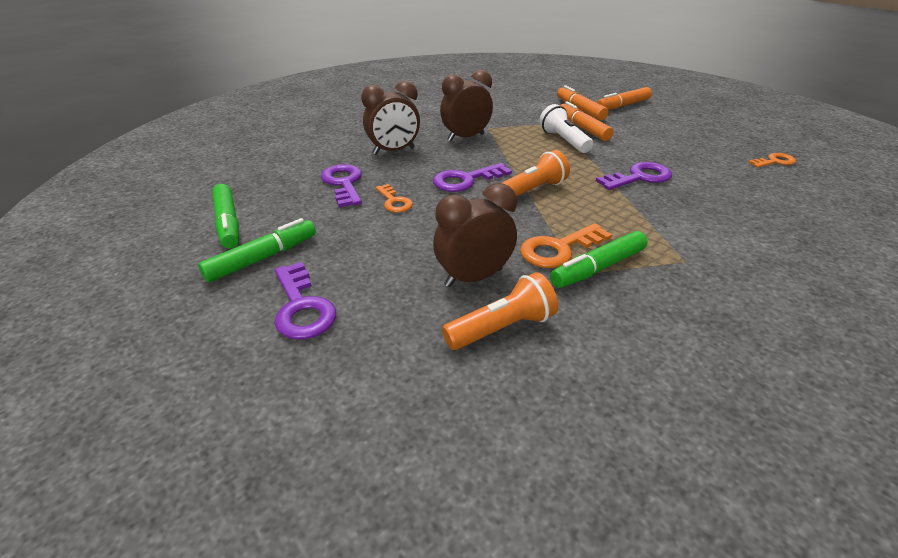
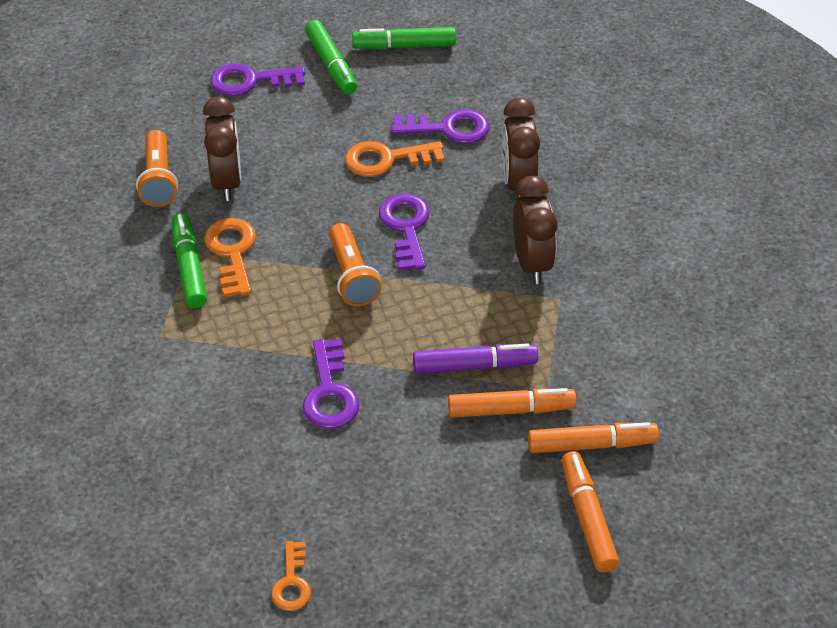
camera: 110 degrees right, 10 degrees up
orange key [376,184,413,212] -> orange key [345,141,445,177], size x1.56
white flashlight [539,104,593,153] -> purple marker [413,343,538,374]

